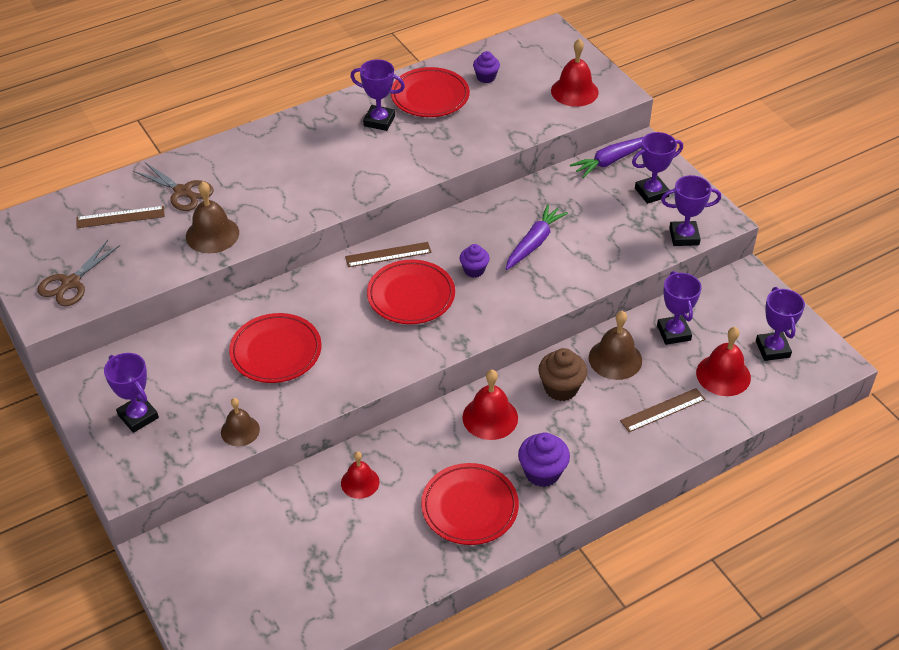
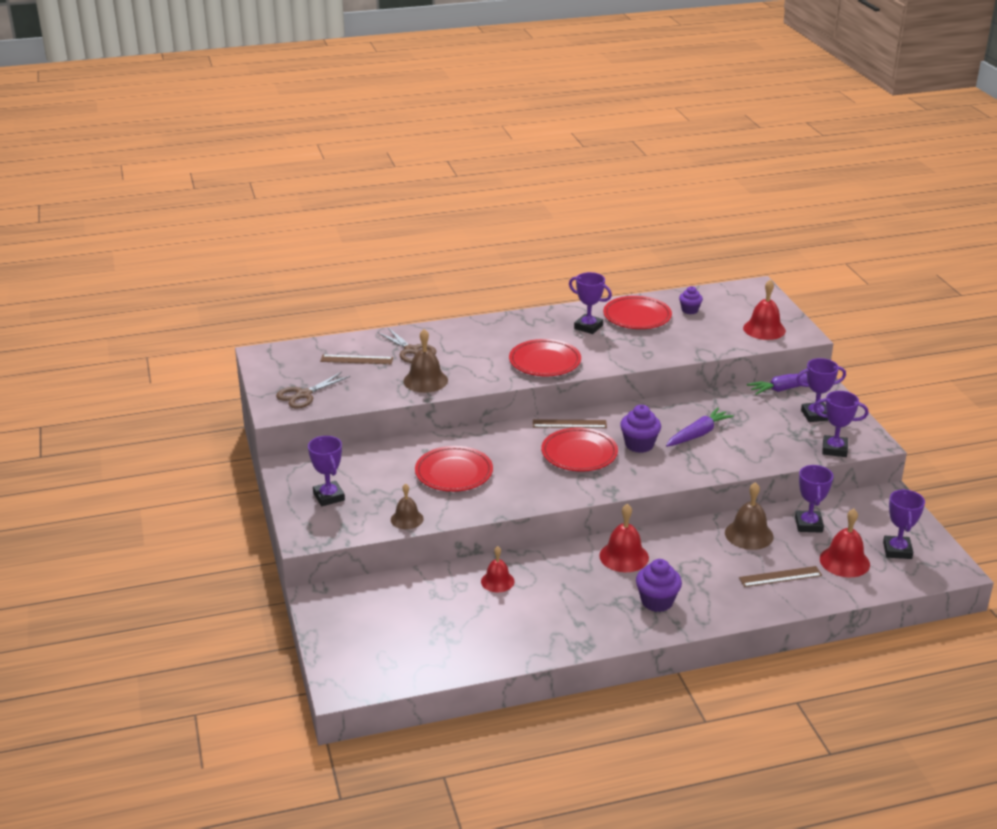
camera: 15 degrees right, 15 degrees down
red plate [421,463,519,545] -> red plate moved to [509,339,581,376]
purple cupcake [459,244,490,278] -> purple cupcake [620,405,661,453], size x1.55
brown cupcake [538,348,587,401] -> none

